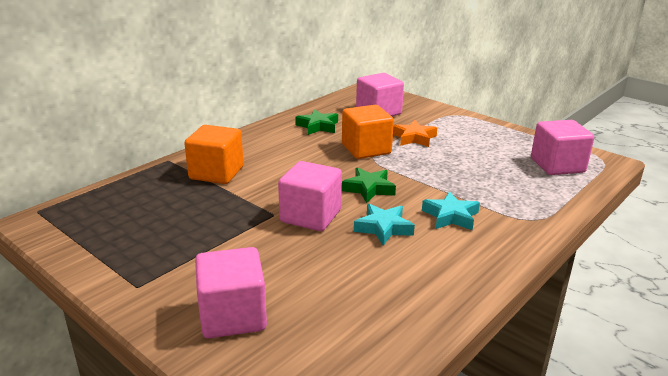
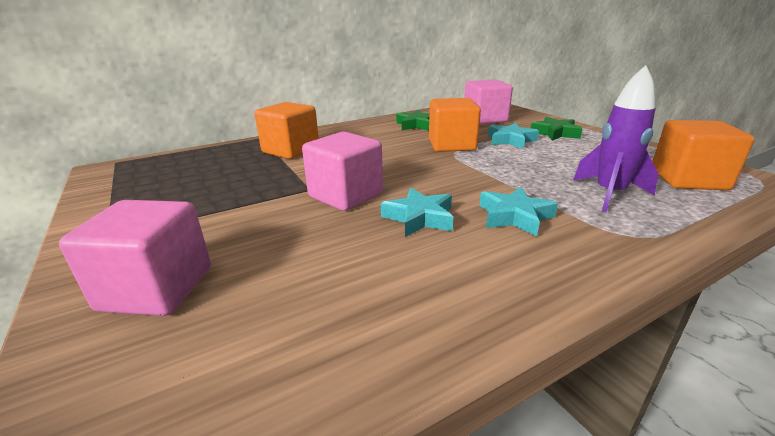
camera: 20 degrees right, 0 degrees up
green star [342,168,396,203] -> green star moved to [531,117,582,141]
orange star [393,120,437,147] -> turquoise star [488,123,539,149]
pink cube [531,120,594,175] -> orange cube [652,120,755,190]
none -> purple rocket [573,65,659,212]

